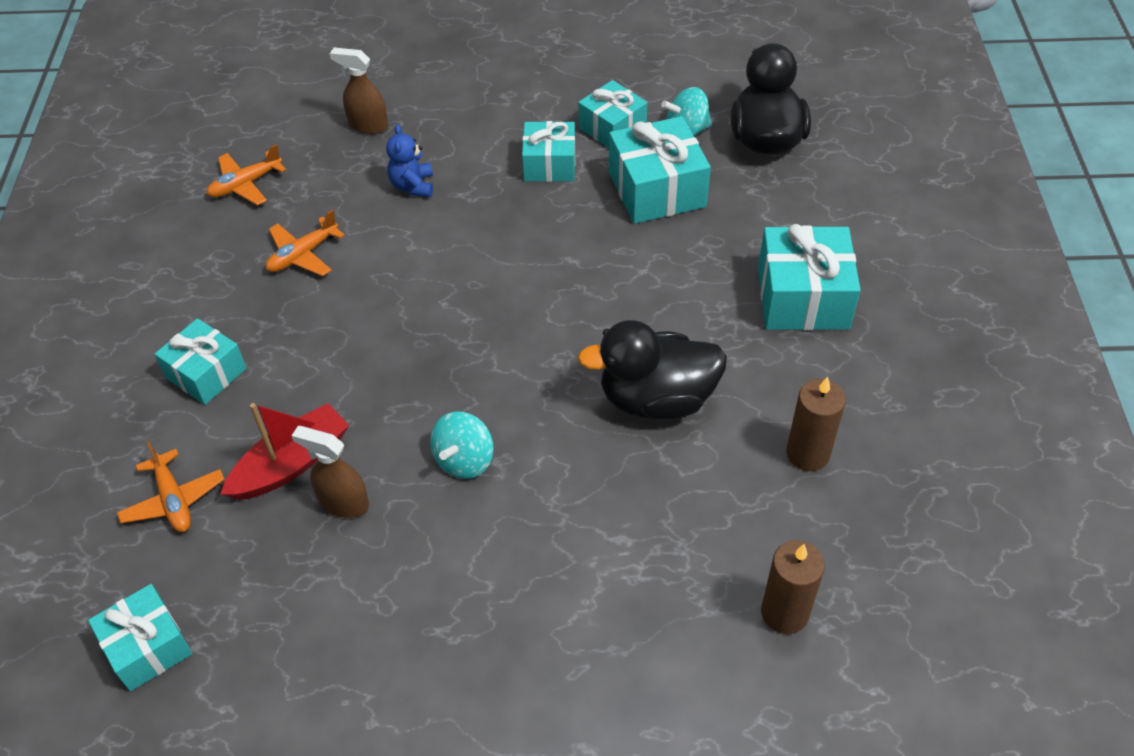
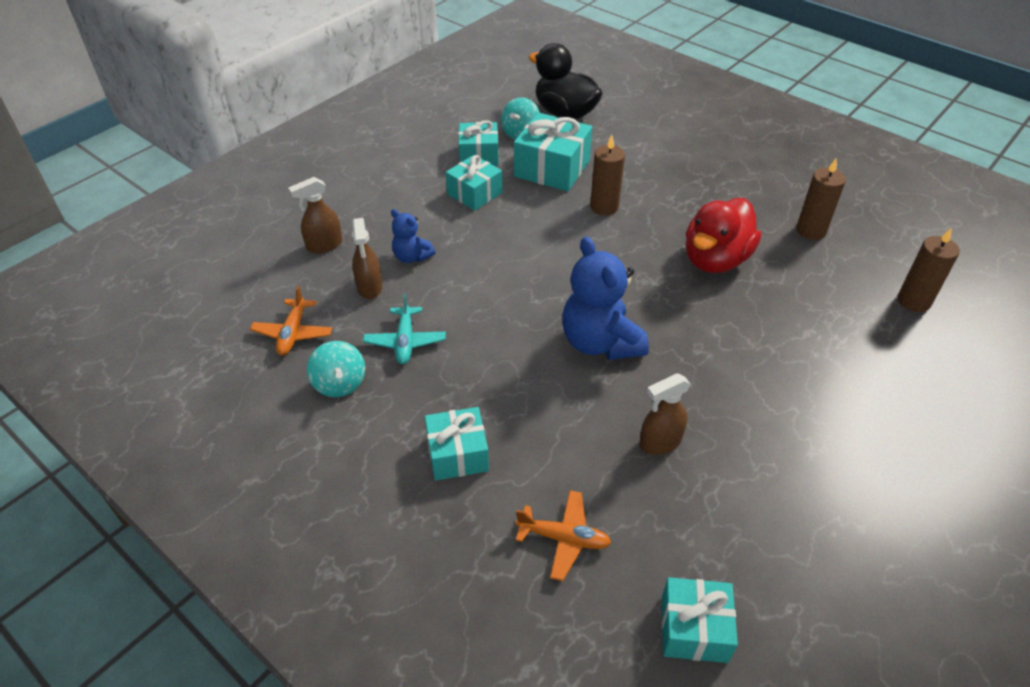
camera: 50 degrees left, 5 degrees down
red boat [220,403,349,500] -> none
orange plane [266,210,345,276] -> turquoise plane [363,293,446,364]
turquoise spinning top [430,411,494,479] -> turquoise spinning top moved to [307,341,365,397]
black duck [578,320,727,420] -> red duck [686,198,761,273]
turquoise gift [758,224,861,330] -> none
none -> brown spray bottle [352,218,382,299]
none -> blue teddy bear [562,236,649,360]
none -> brown candle [590,135,625,215]

